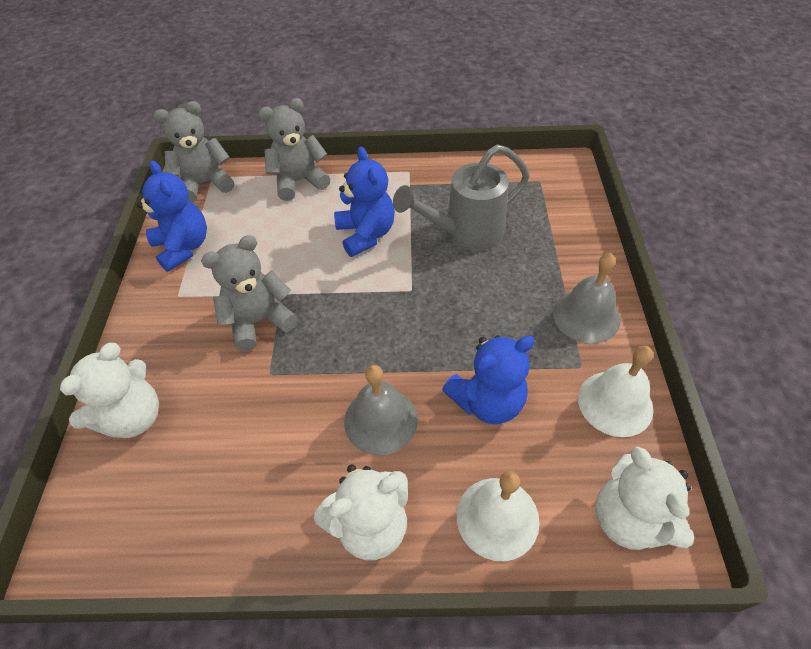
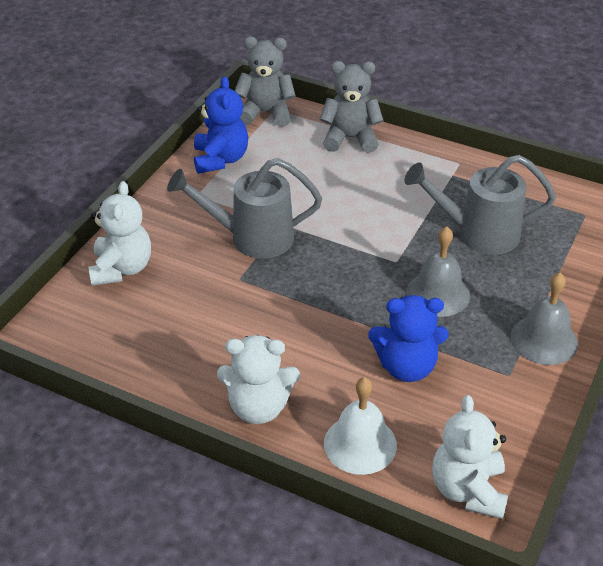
camera: 25 degrees right, 10 degrees down
white teddy bear [60,343,159,438] -> white teddy bear turned 60 degrees counterclockwise [88,181,151,286]
grey teddy bear [201,235,298,352] -> grey watering can [167,158,322,259]
blue teddy bear [334,147,395,257] -> none
grey bell [344,365,418,455] -> grey bell moved to [406,227,470,317]
white bell [578,345,653,437] -> none

